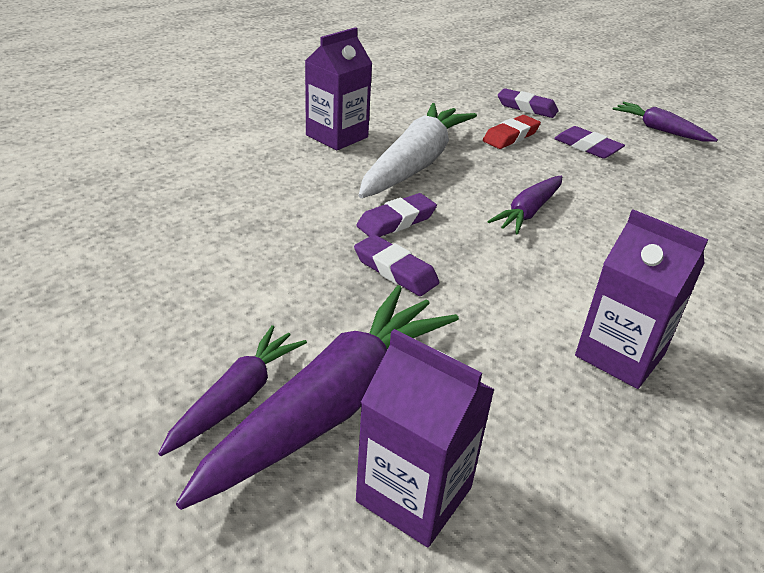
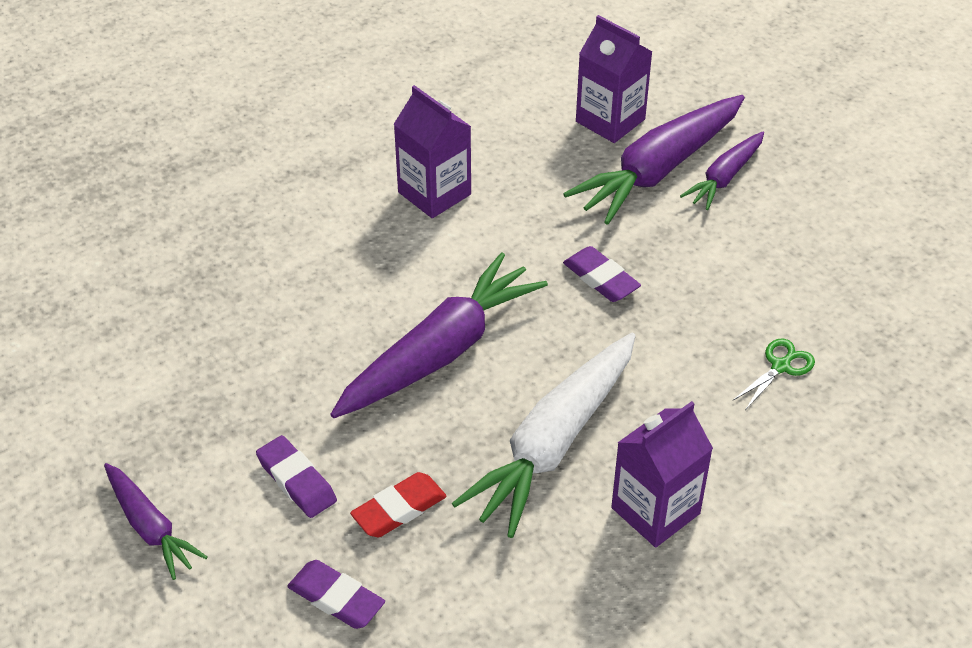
camera: 170 degrees left, 10 degrees up
purple eraser [356,193,437,237] -> none
purple carrot [488,176,562,235] -> purple carrot [330,252,548,418], size x1.82
none -> green scissors [732,339,815,410]

